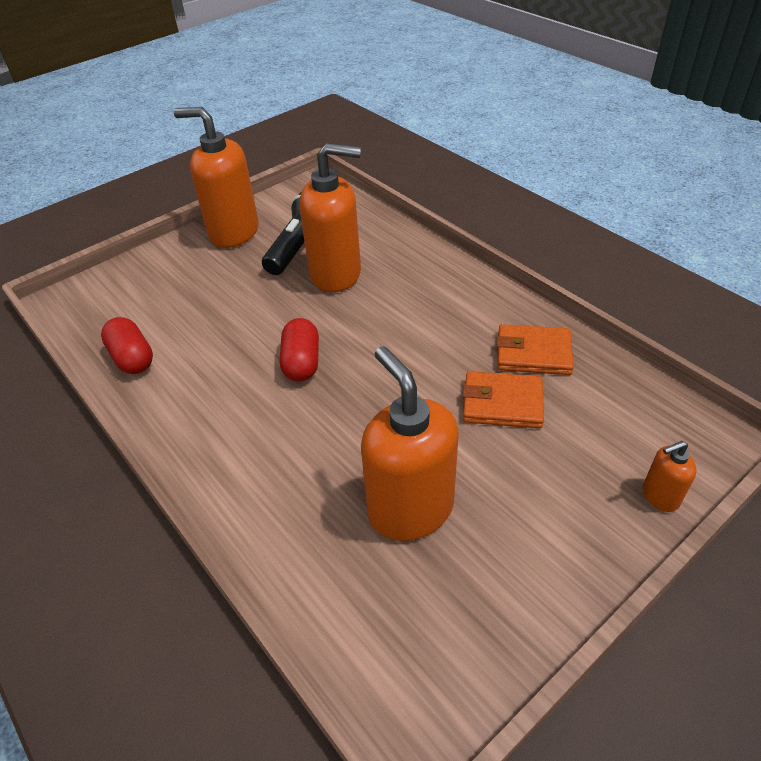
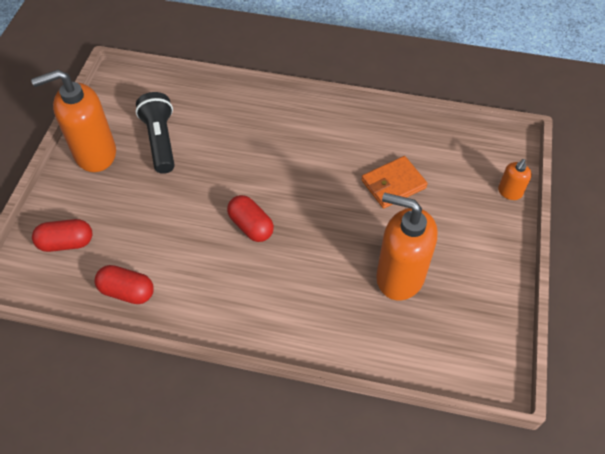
camera: 40 degrees left, 10 degrees up
orange soap dispenser [299,143,361,292] -> none
orange wallet [497,324,574,375] -> none
none -> red capsule [32,219,92,252]

